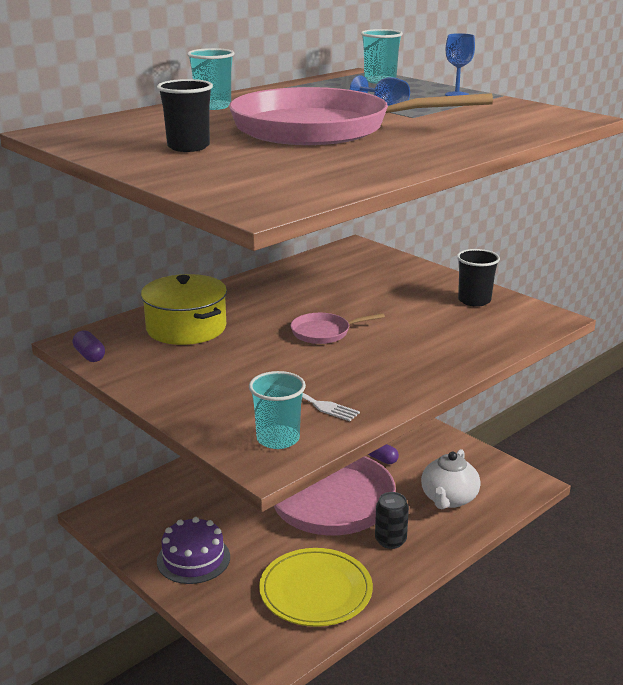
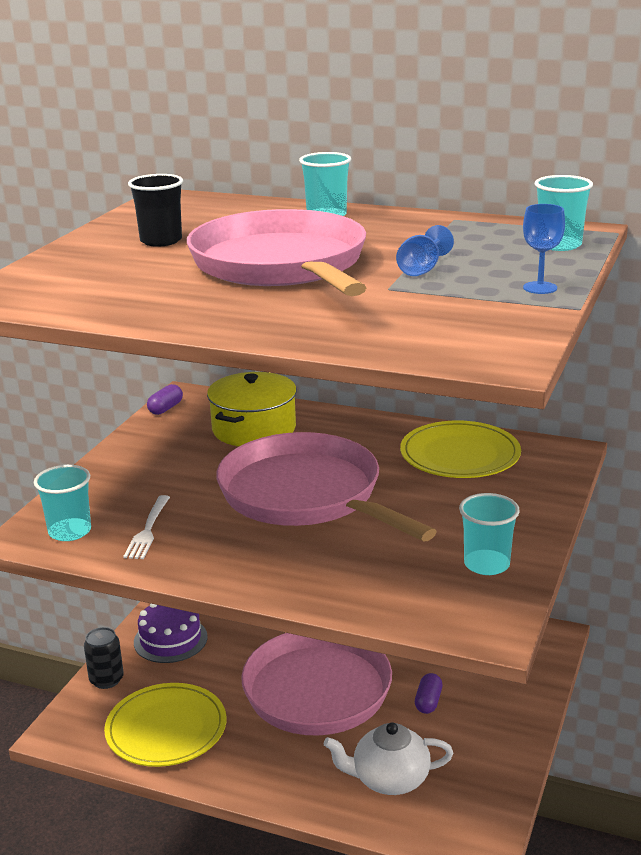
camera: 65 degrees right, 0 degrees up
pink pan [291,313,385,344] -> pink pan [216,432,437,541], size x2.38
black can [375,492,409,549] -> black can moved to [84,627,124,689]
black cup [457,249,500,307] -> turquoise cup [459,493,520,575]
none -> yellow plate [400,421,521,478]

